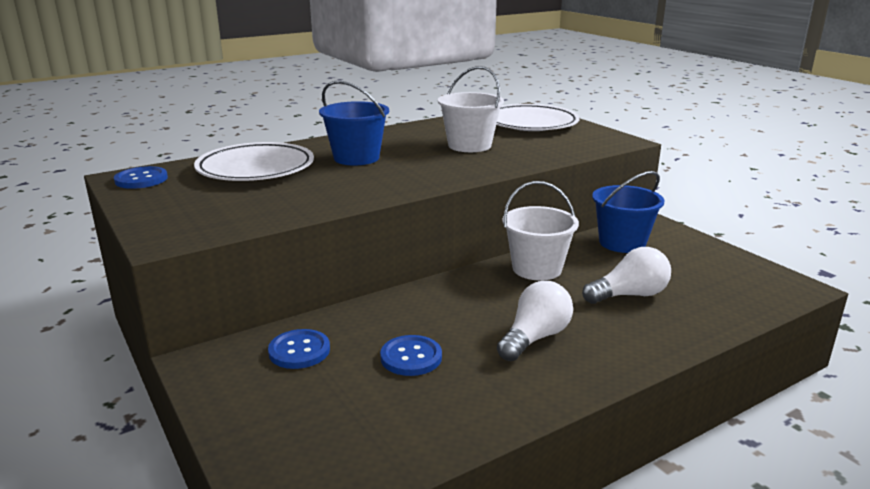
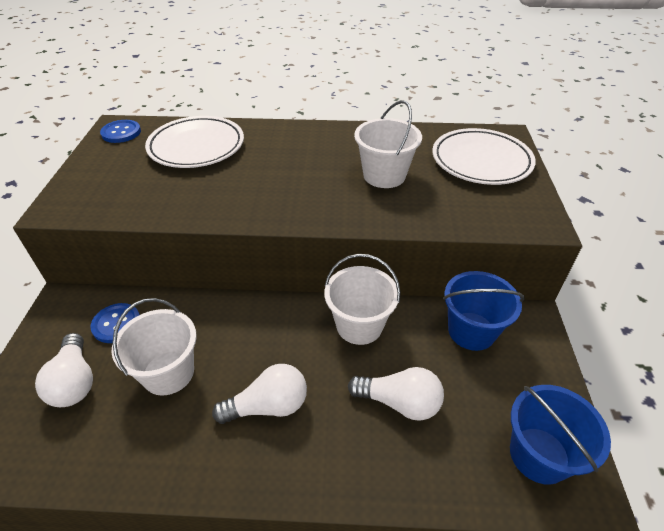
camera: 35 degrees right, 20 degrees up
blue bucket [319,81,389,165] -> blue bucket moved to [510,385,611,485]
blue button [380,335,442,376] -> white bucket [112,298,197,396]
none -> white light bulb [35,333,93,407]

